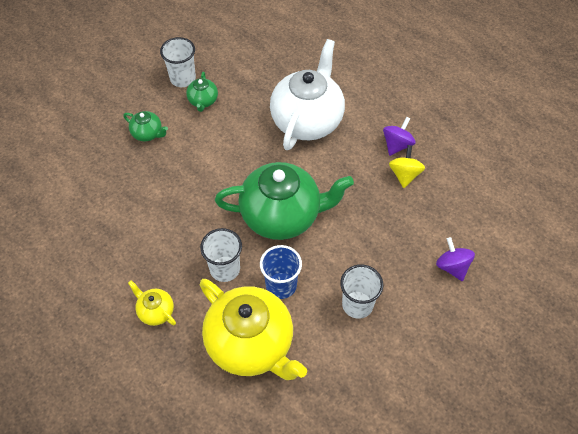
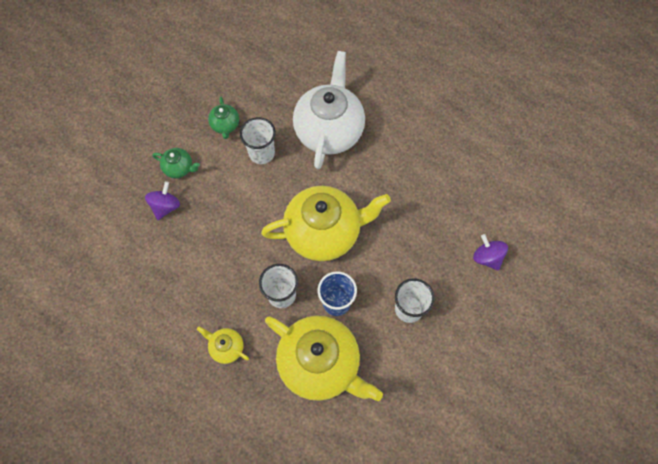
camera: 10 degrees left, 10 degrees up
white cup [160,37,196,87] -> white cup moved to [240,117,276,164]
green teapot [215,162,354,240] -> yellow teapot [261,186,391,261]
purple spinning top [383,117,416,156] -> purple spinning top moved to [145,181,180,220]
yellow spinning top [389,145,425,188] -> none

